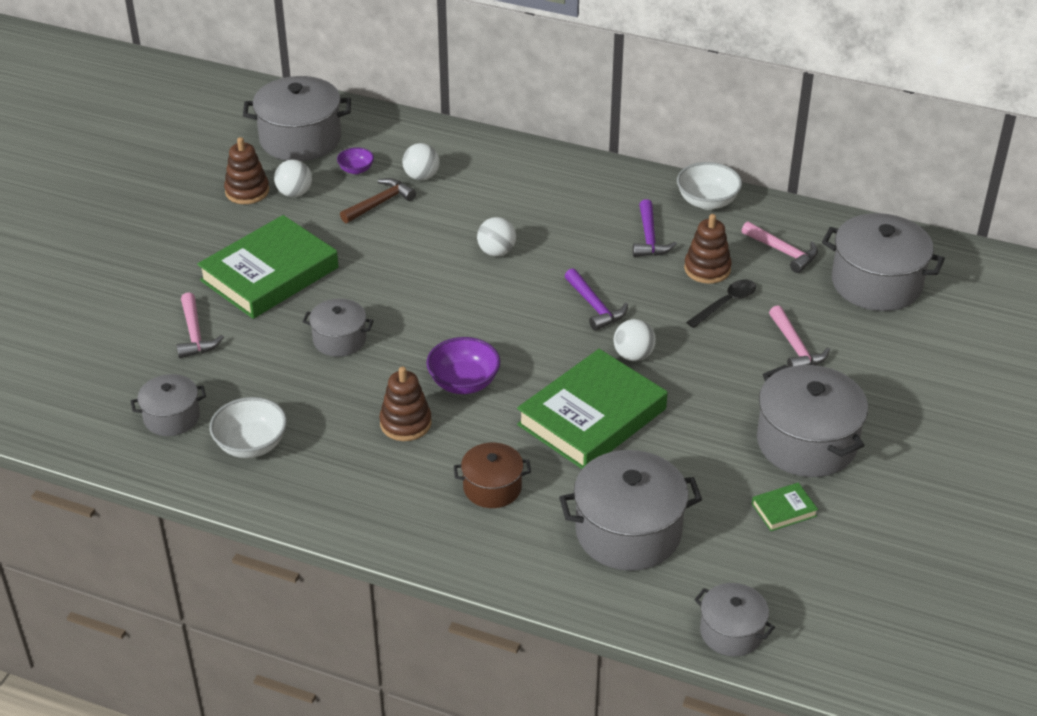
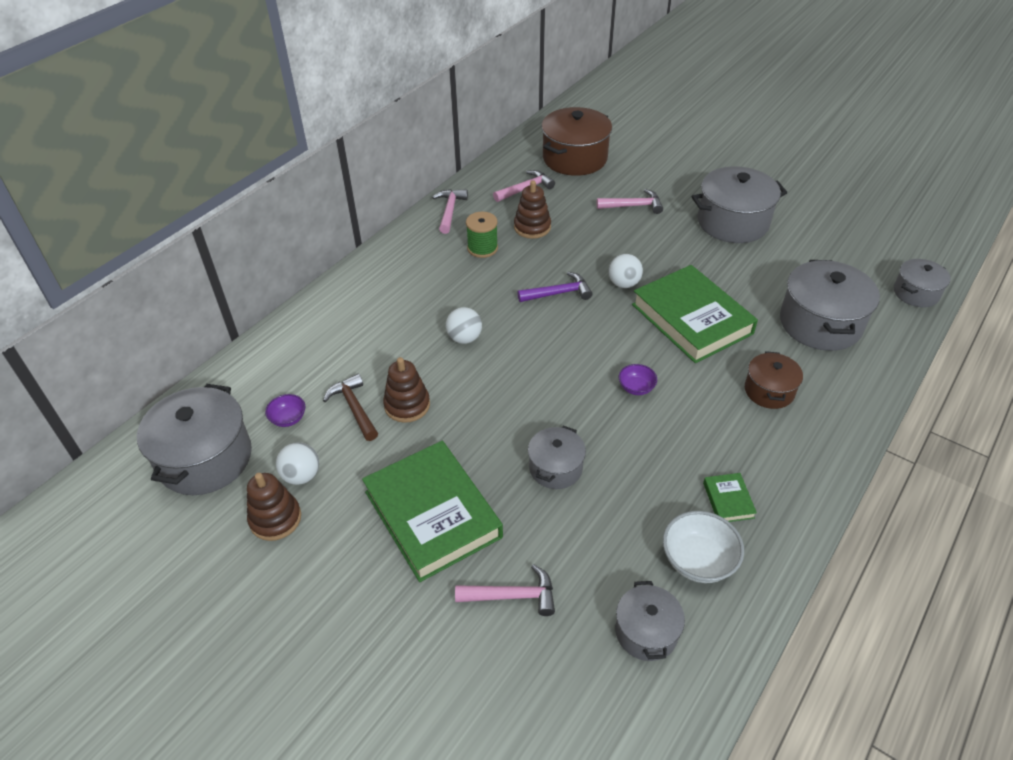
camera: 75 degrees left, 5 degrees up
brown stacking toy [379,367,432,441] -> brown stacking toy moved to [383,357,430,423]
white ball [402,143,440,180] -> none
purple bowl [426,337,500,394] -> purple bowl [619,364,657,395], size x0.58
purple hammer [633,199,677,257] -> green spool [466,212,498,258]
white bowl [677,162,742,210] -> pink hammer [432,189,468,234]
black spoon [686,279,756,328] -> none
green book [752,483,818,531] -> green book moved to [703,473,757,522]
grey pot [822,213,945,311] -> brown pot [541,107,612,176]

